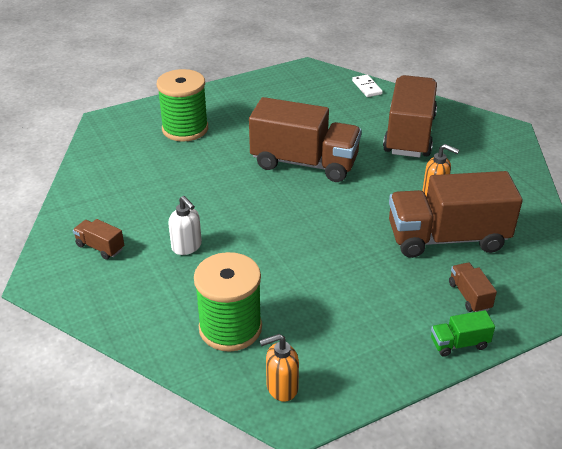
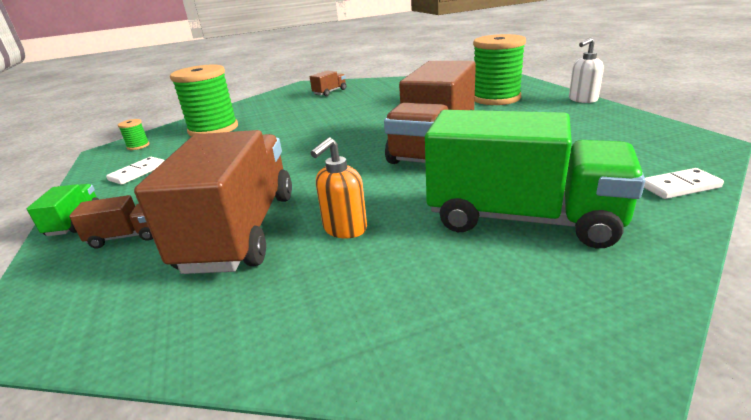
camera: 100 degrees right, 10 degrees down
white soap dispenser [168,196,202,255] -> white soap dispenser moved to [569,37,604,103]
orange soap dispenser [259,334,299,402] -> green spool [118,119,149,150]
brown truck [383,75,437,158] -> green truck [425,110,645,248]
none -> white domino [106,157,165,185]

